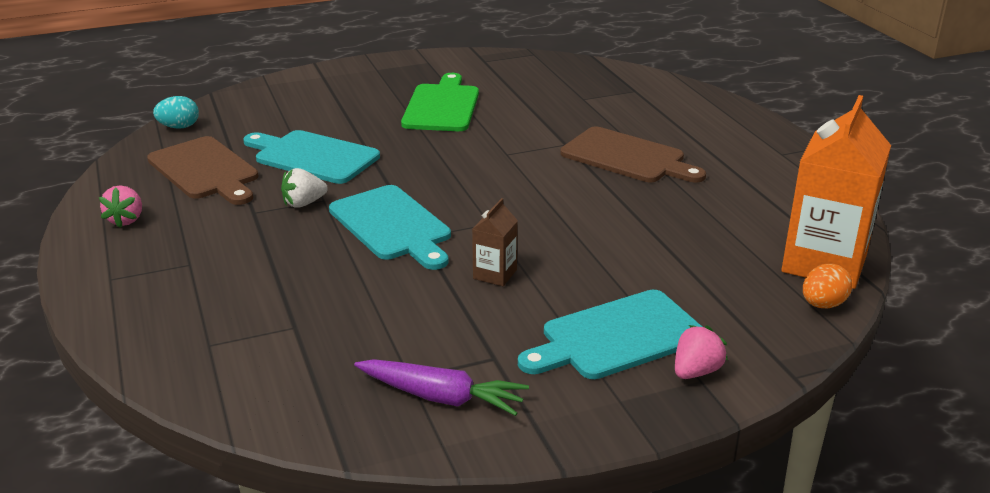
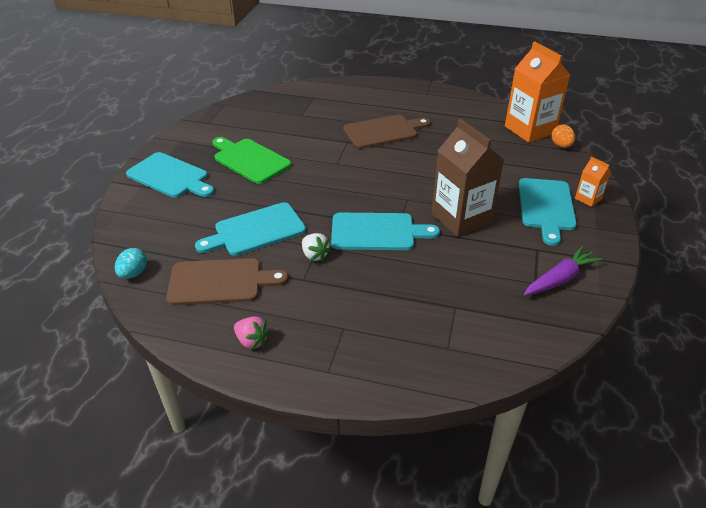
camera: 55 degrees left, 10 degrees up
white strawberry [281,168,328,208] -> white strawberry turned 45 degrees counterclockwise [302,233,331,261]
brown carton [472,198,518,286] -> brown carton [431,119,504,237], size x2.16
pink strawberry [675,325,728,379] -> orange carton [575,157,611,207]
none -> turquoise cutting board [126,152,214,198]

